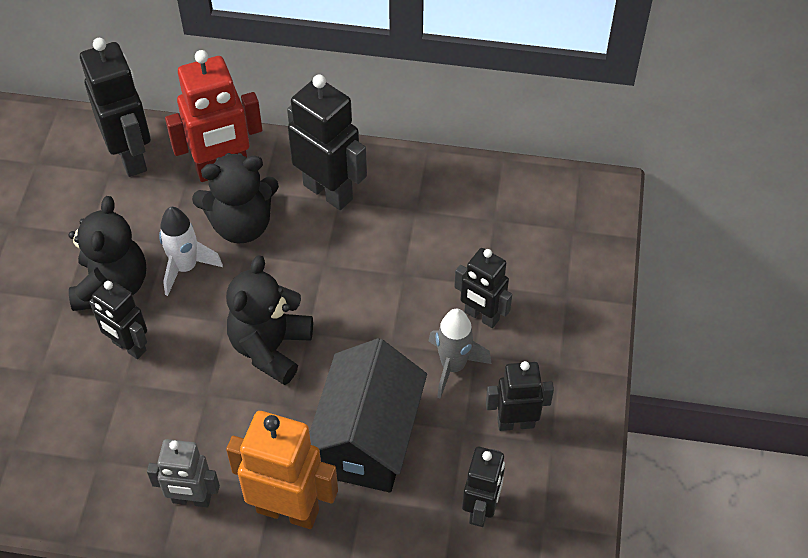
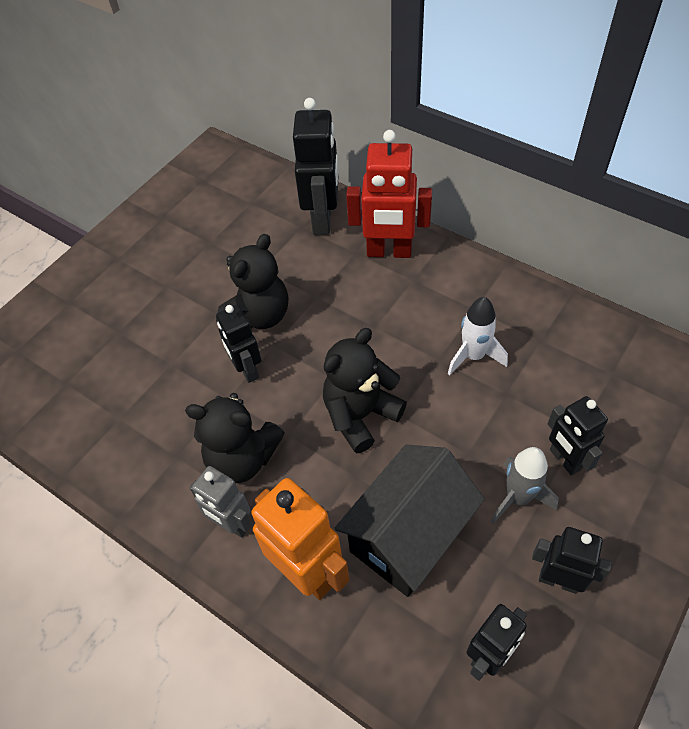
camera: 30 degrees right, 0 degrees up
white rocket [159,207,223,296] -> white rocket moved to [448,297,508,376]
black teddy bear [192,153,279,243] -> black teddy bear moved to [185,393,285,483]
black robot [287,75,367,210] -> none

